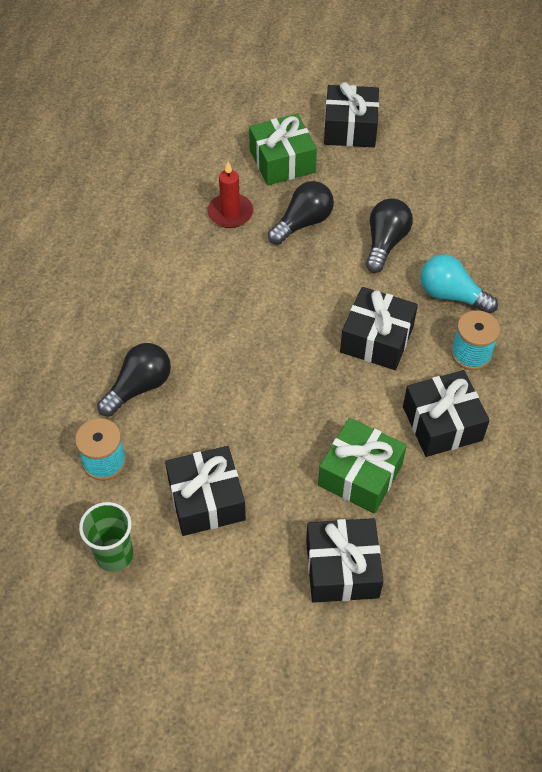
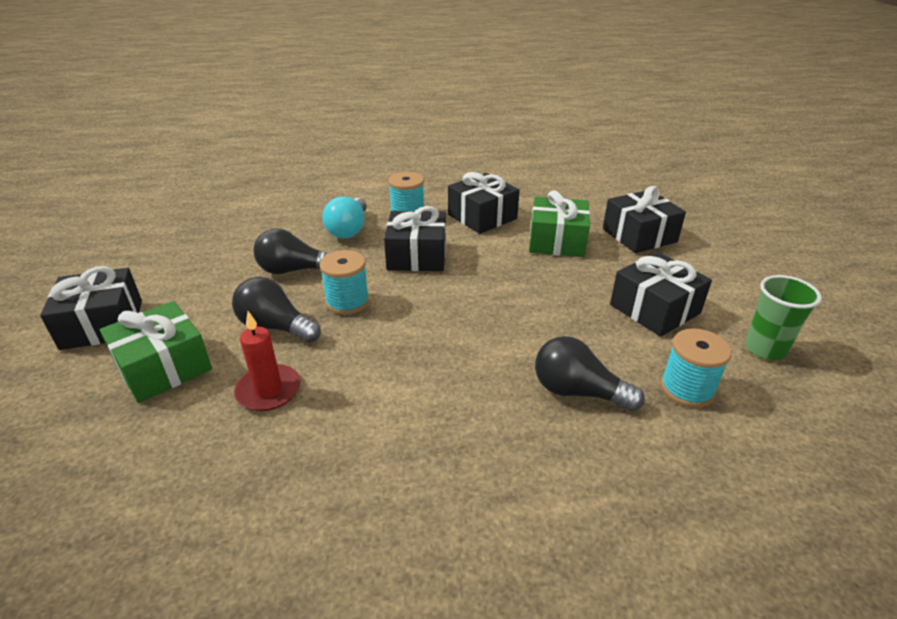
camera: 110 degrees left, 20 degrees down
none -> turquoise spool [320,250,369,315]

